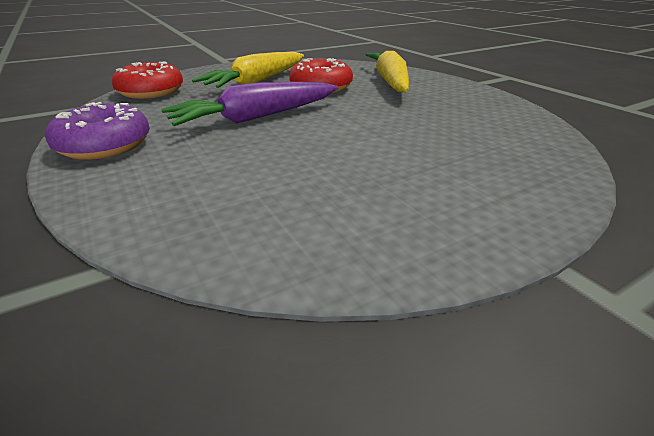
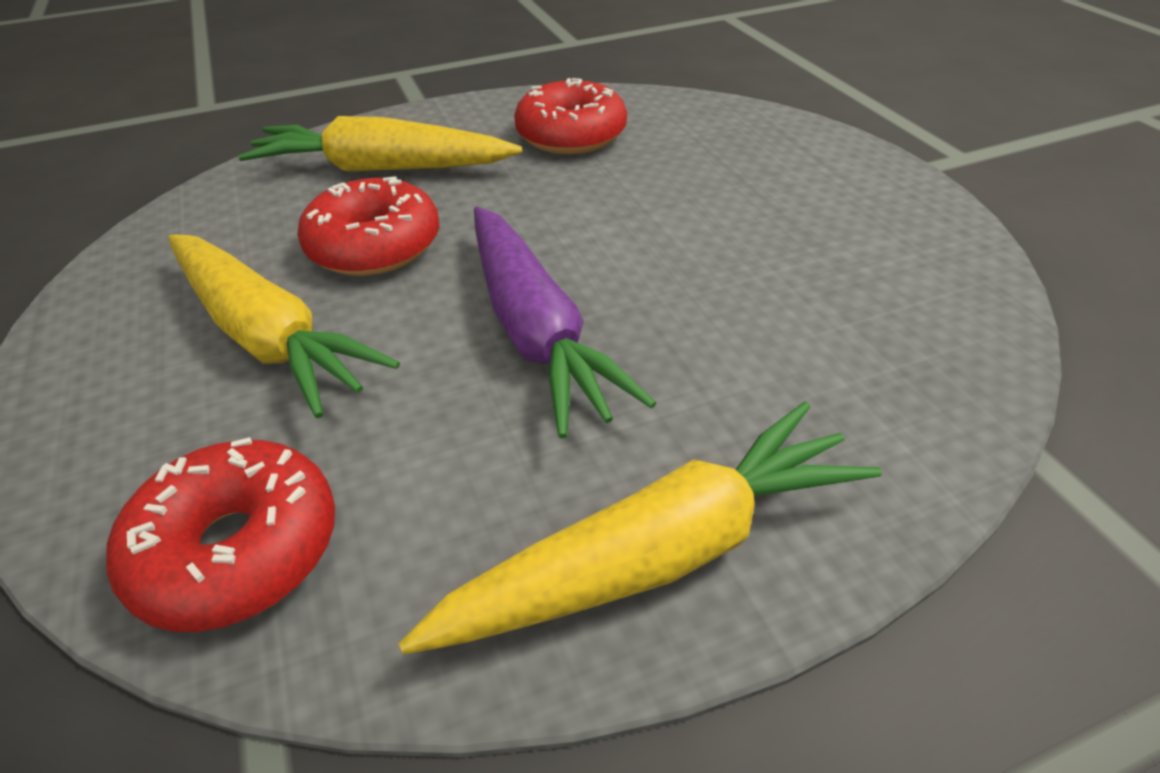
camera: 80 degrees left, 10 degrees up
purple donut [45,102,150,160] -> yellow carrot [399,401,882,655]
none -> red donut [514,78,627,154]

